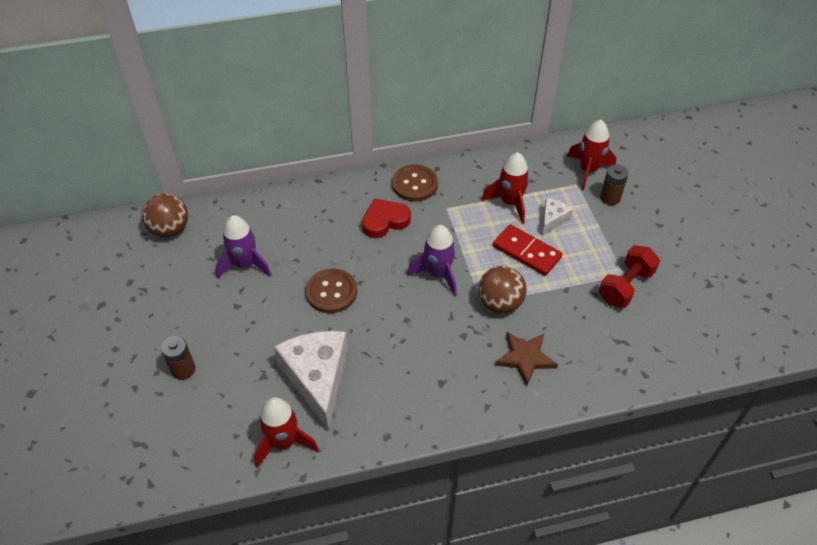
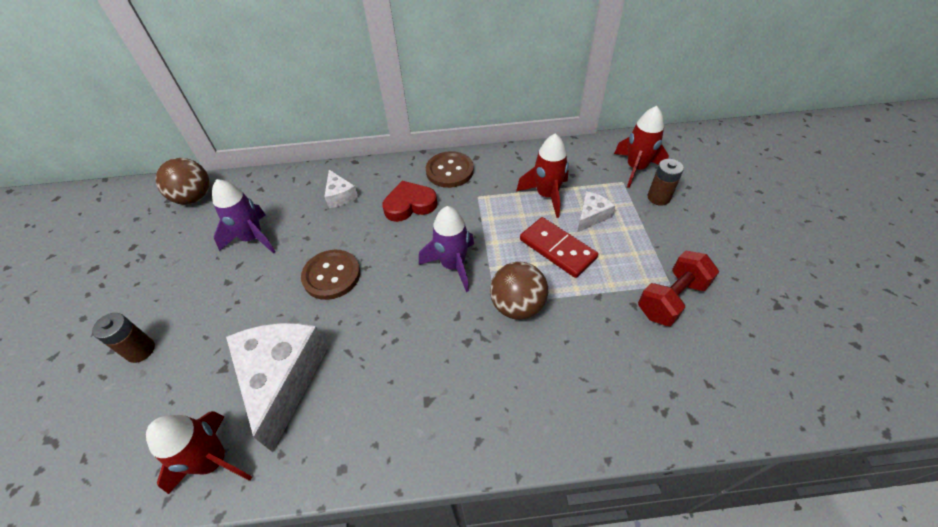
camera: 10 degrees right, 0 degrees up
brown star [495,332,558,386] -> none
none -> white cheese [324,170,358,208]

